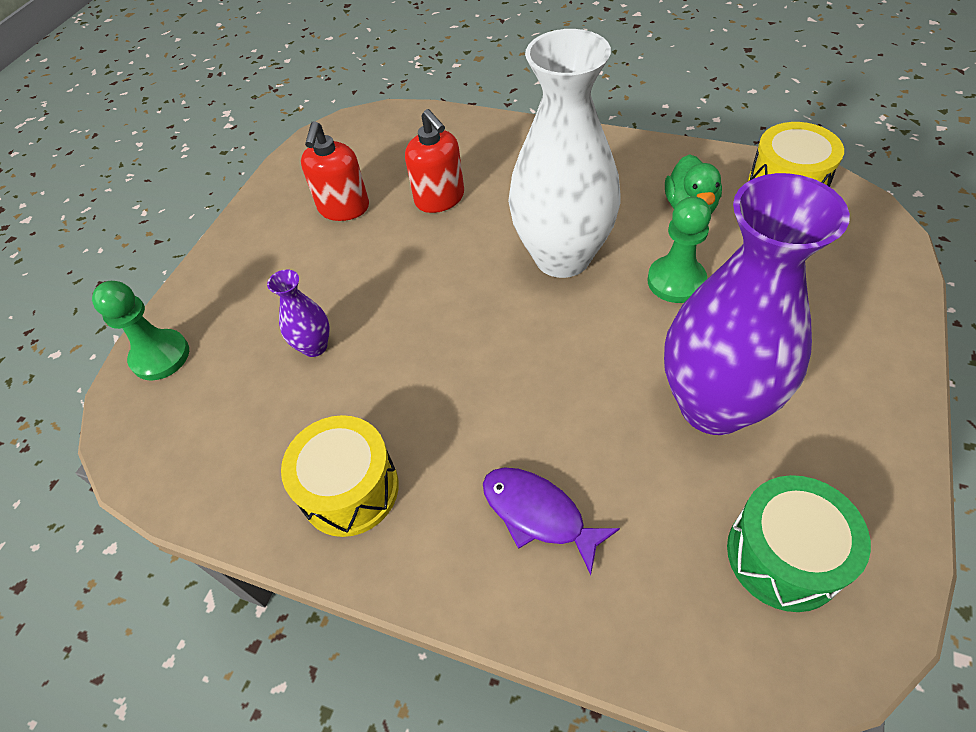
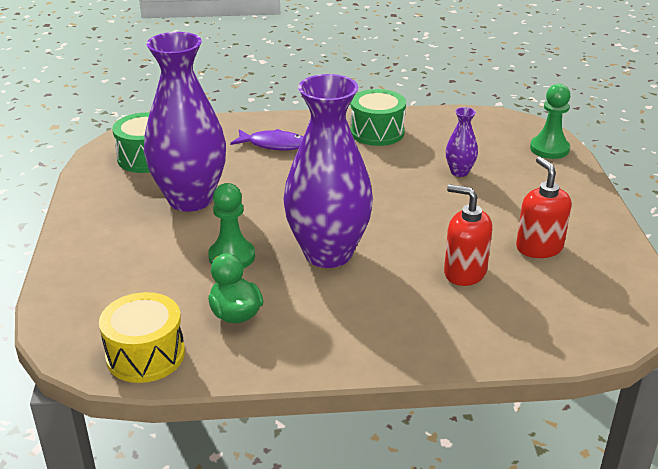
camera: 150 degrees right, 20 degrees down
yellow drum [281,415,399,537] -> green drum [350,89,406,146]
white vase [508,29,621,278] -> purple vase [283,74,373,268]

